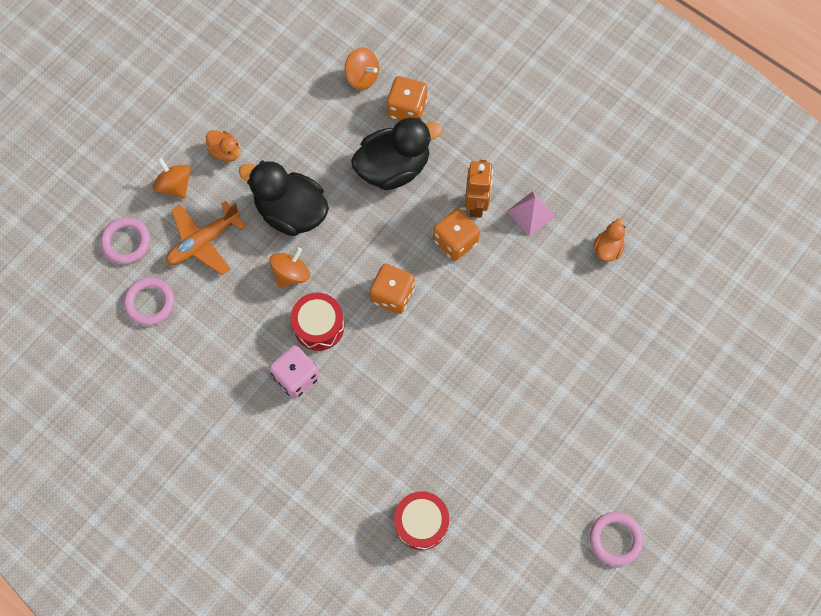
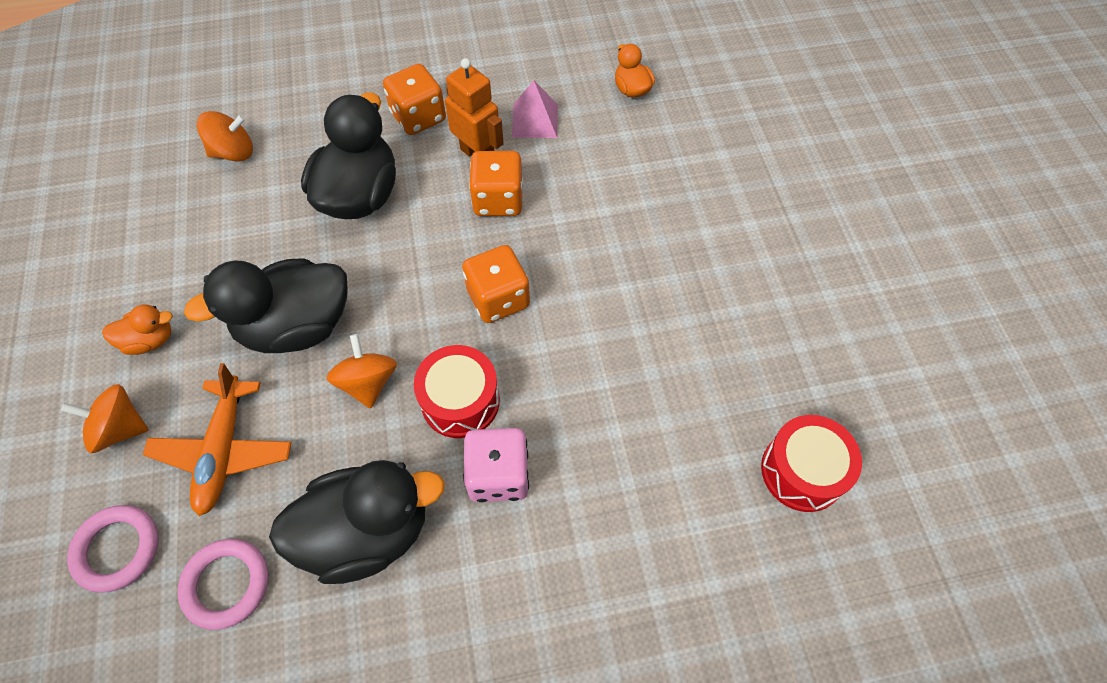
camera: 50 degrees left, 10 degrees down
orange dice [387,76,427,121] -> orange dice moved to [383,64,446,135]
pink ring [590,512,643,566] -> none
none -> black duck [269,460,445,584]

